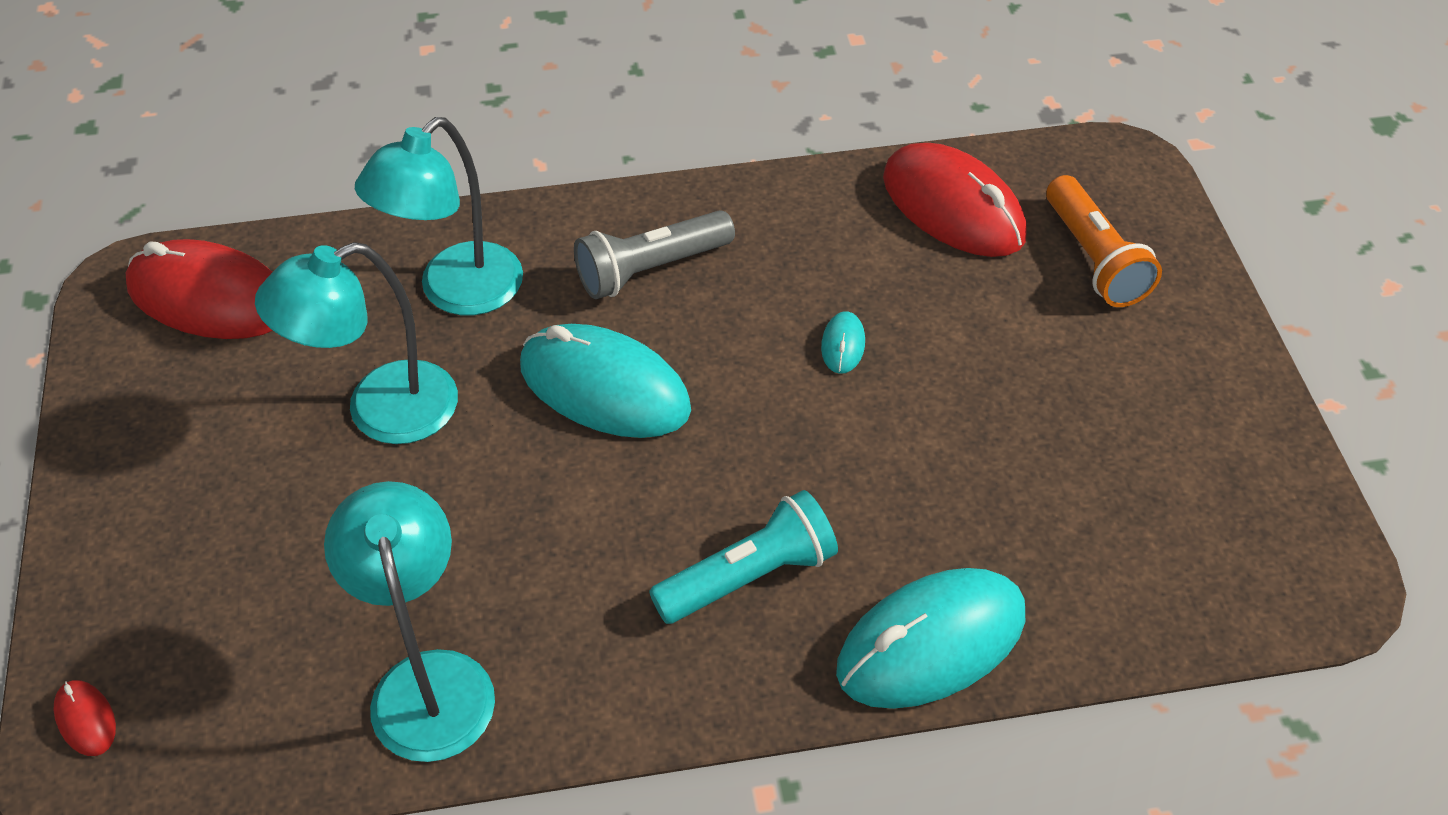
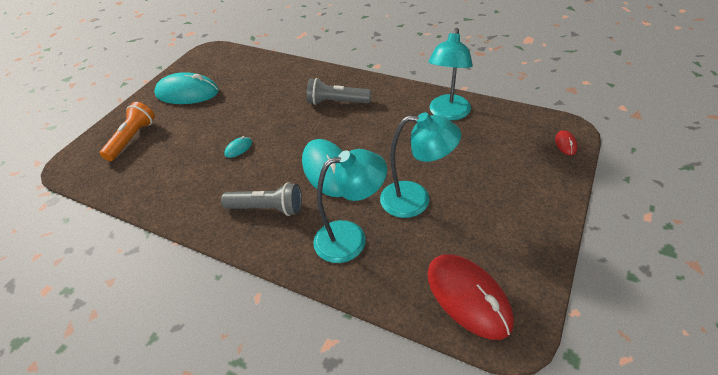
camera: 140 degrees left, 5 degrees down
turquoise flashlight [649,490,838,624] -> grey flashlight [307,78,371,105]
turquoise mouse [836,568,1025,709] -> turquoise mouse moved to [154,72,219,104]
red mouse [883,143,1027,257] -> none

